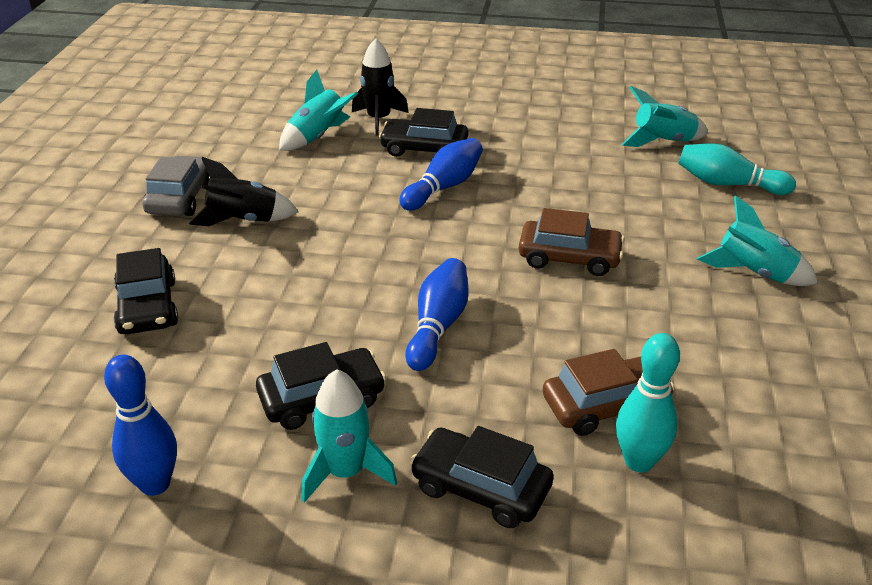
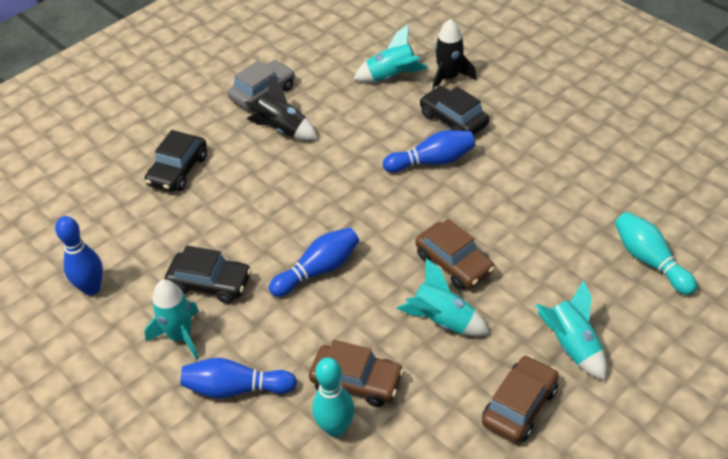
camera: 40 degrees right, 10 degrees up
black car [410,426,554,528] -> blue bowling pin [181,358,297,398]
turquoise rocket [621,86,708,147] -> turquoise rocket moved to [397,258,490,336]
none -> brown car [482,355,559,443]

